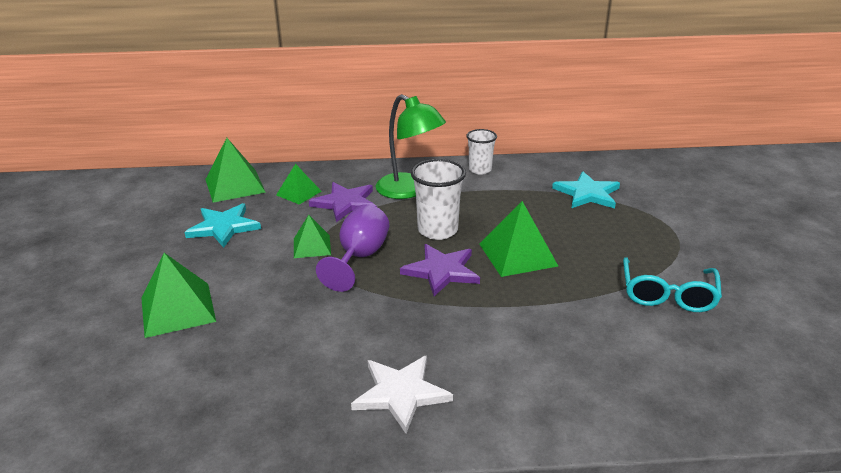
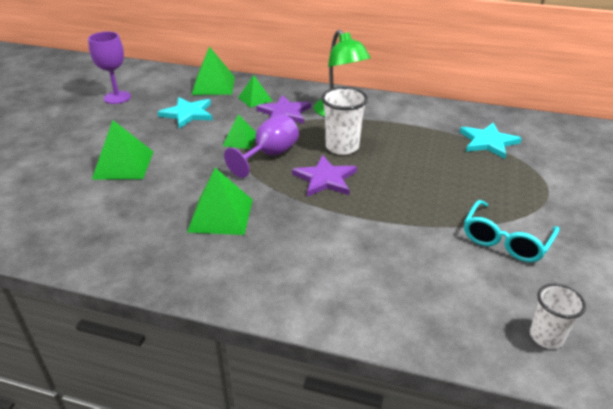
camera: 20 degrees right, 5 degrees up
white star [351,355,453,433] -> none
white cup [466,129,497,175] -> white cup moved to [530,283,586,349]
green pyramid [479,201,558,277] -> green pyramid moved to [187,168,253,235]
none -> purple goblet [88,32,131,104]

